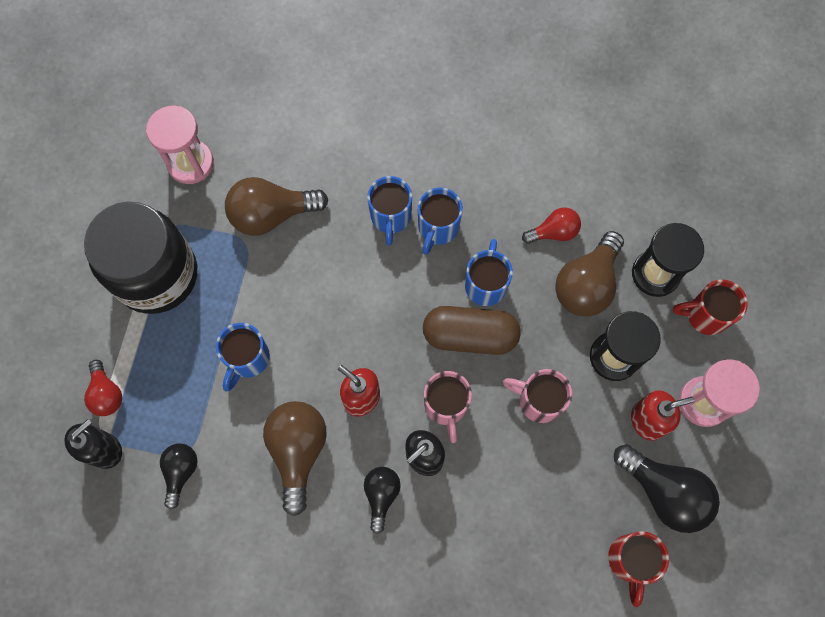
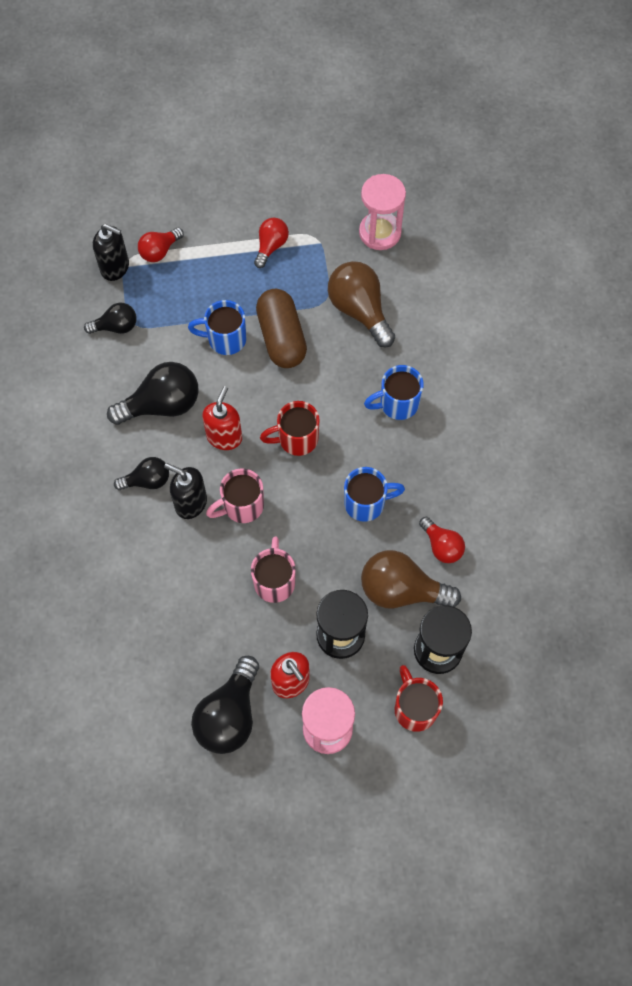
camera: 70 degrees right, 5 degrees down
black jar [84,202,197,314] -> red light bulb [254,218,289,268]
brown light bulb [263,401,327,516] -> black light bulb [107,362,199,425]
blue mug [418,187,463,255] -> none
brown capsule [423,306,521,355] -> brown capsule moved to [256,289,307,368]
red mug [608,531,669,607] -> red mug moved to [260,401,320,456]

